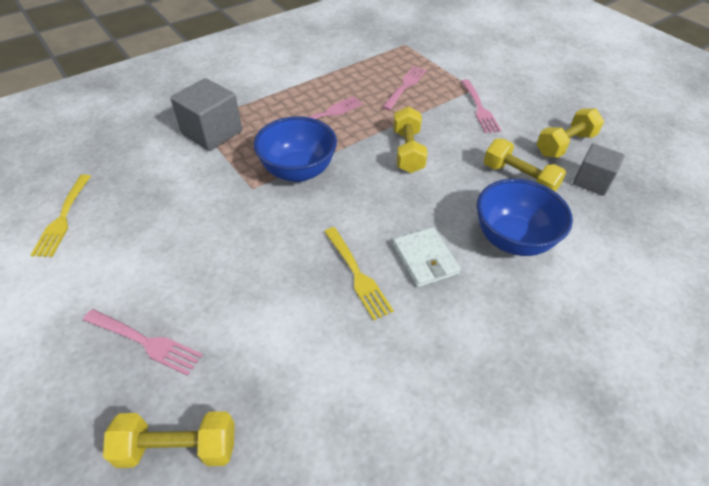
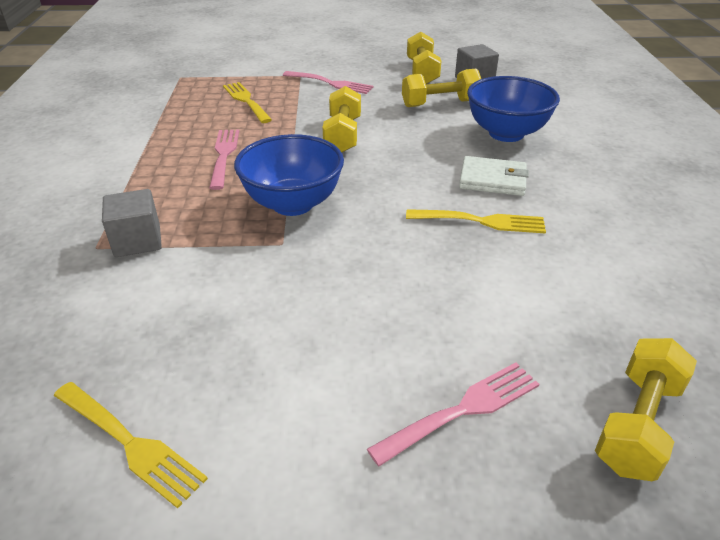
camera: 55 degrees left, 10 degrees down
grey cube [170,78,242,151] -> grey cube [102,189,162,257], size x0.67
pink fork [382,66,427,110] -> yellow fork [223,82,272,123]
yellow dumbbell [393,106,427,173] -> yellow dumbbell turned 60 degrees clockwise [323,86,361,152]

